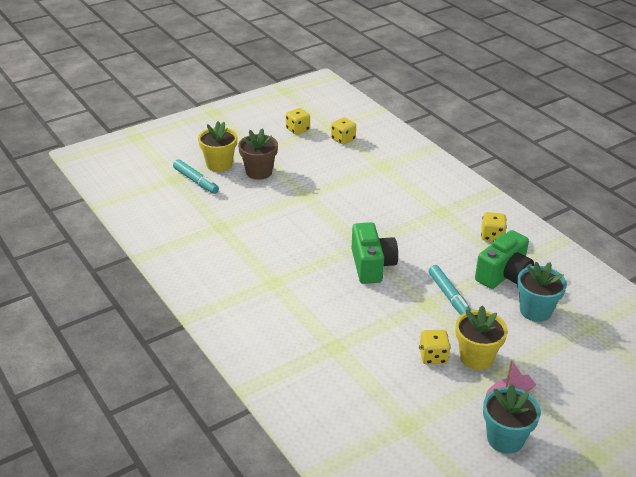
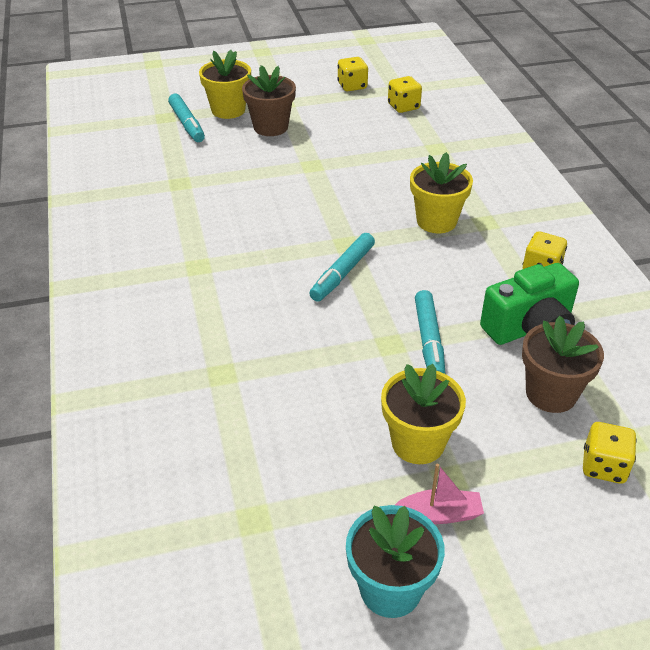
camera: 20 degrees right, 5 degrees up
green camera [352,222,398,284] -> turquoise marker [309,233,375,302]
yellow dice [419,330,451,364] -> yellow dice moved to [583,422,637,484]
turquoise flower pot [517,262,567,322] -> brown flower pot [522,315,604,413]
none -> yellow flower pot [410,152,473,233]

